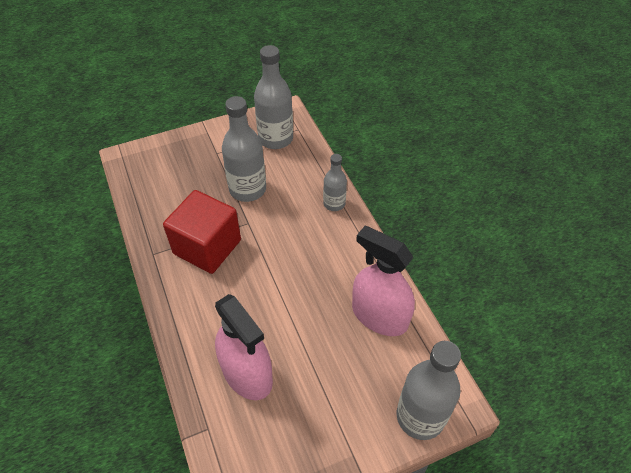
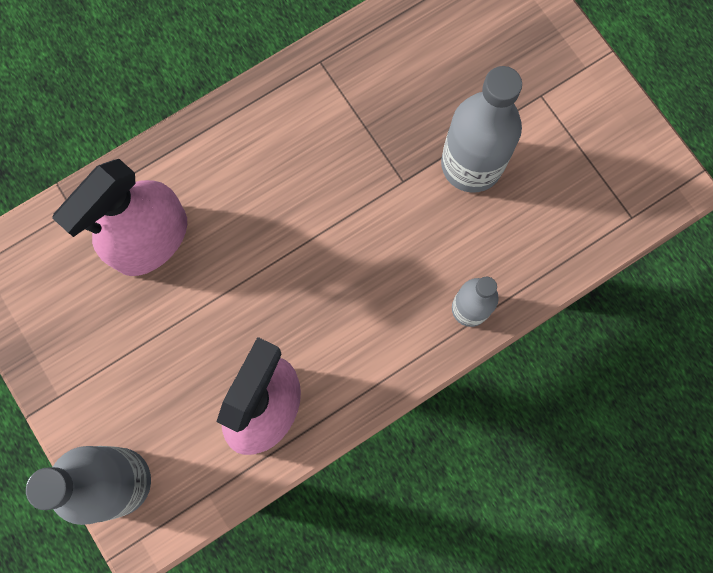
camera: 80 degrees right, 25 degrees up
red cube [163,190,241,274] -> none
grey bottle [254,45,293,149] -> none

